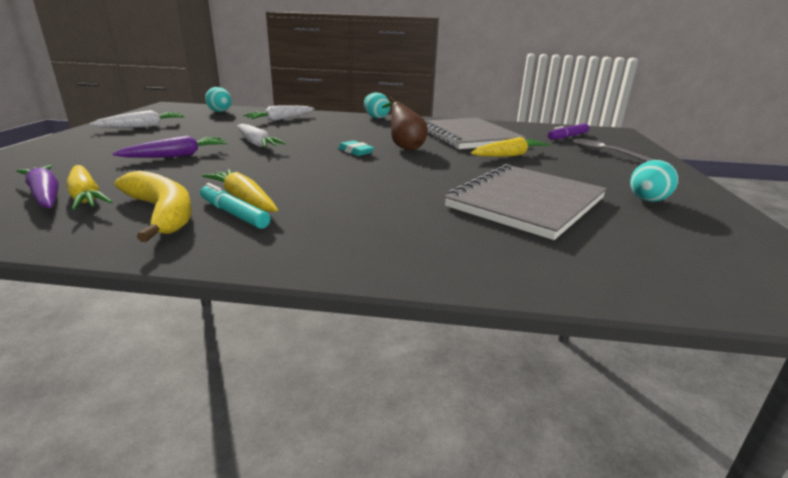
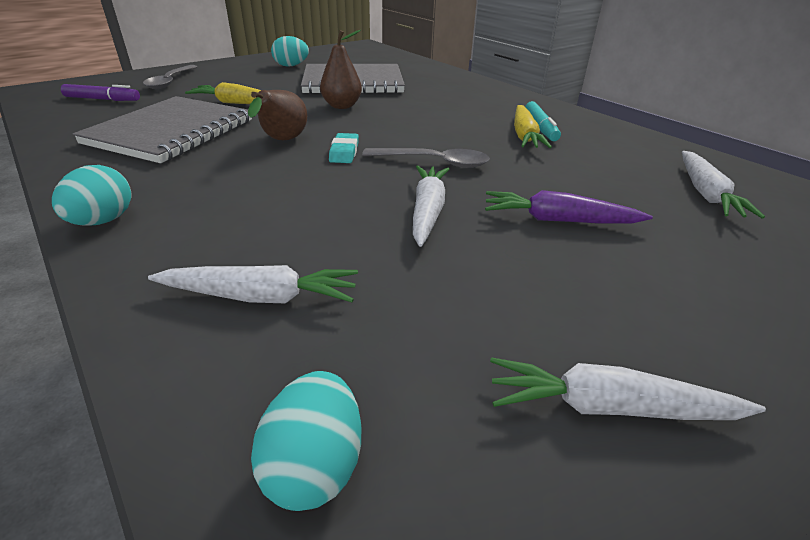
camera: 135 degrees left, 10 degrees up
purple carrot [16,165,59,208] -> white carrot [682,151,765,218]
yellow carrot [66,165,113,210] -> none
yellow banana [114,170,192,242] -> none
none -> brown pear [320,30,362,109]
none -> grey spoon [362,148,490,168]

